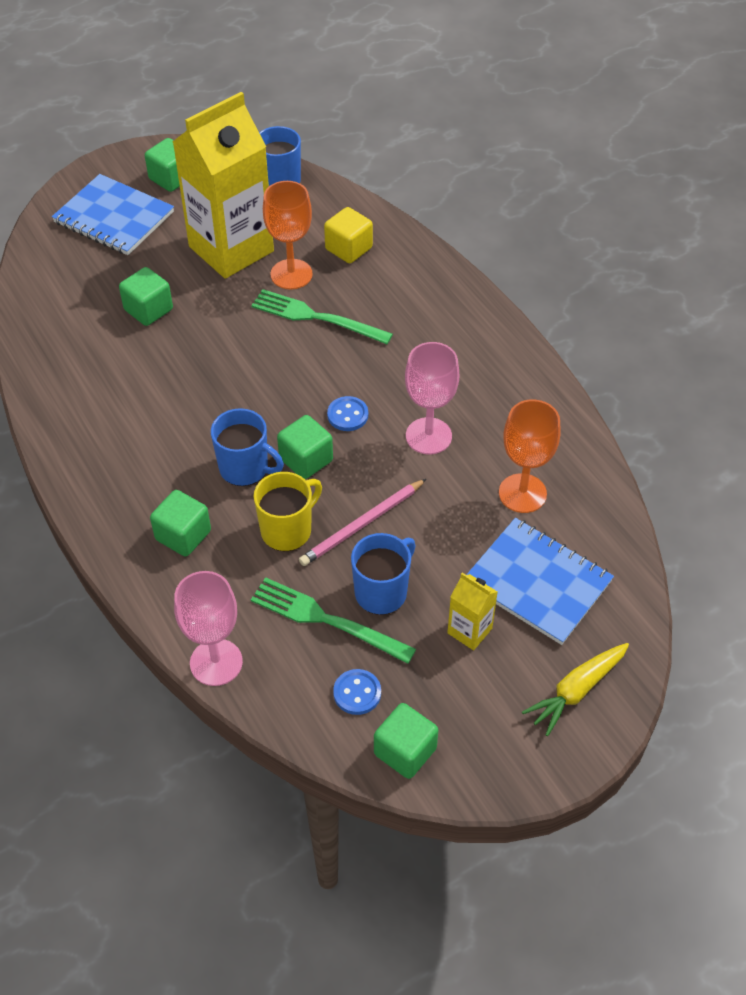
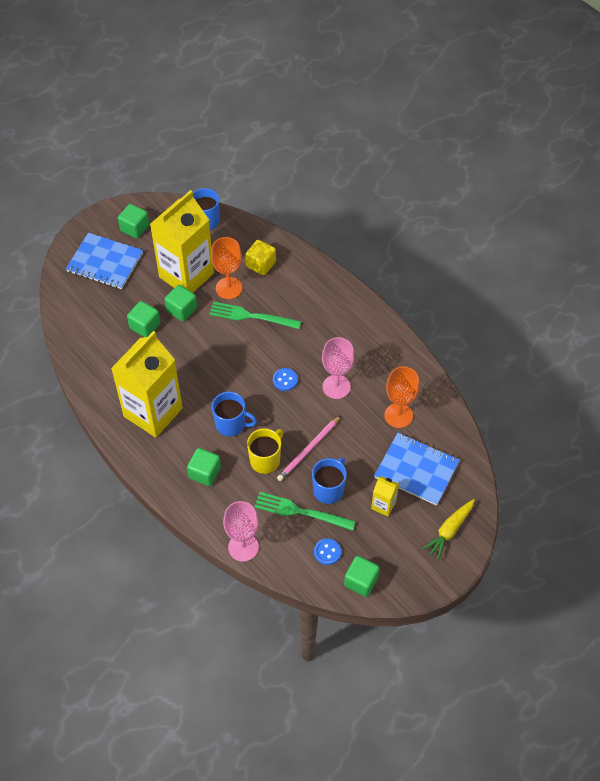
camera: 10 degrees left, 5 degrees up
green cube [277,415,333,479] -> green cube moved to [164,285,197,322]
none -> yellow carton [111,331,183,438]

